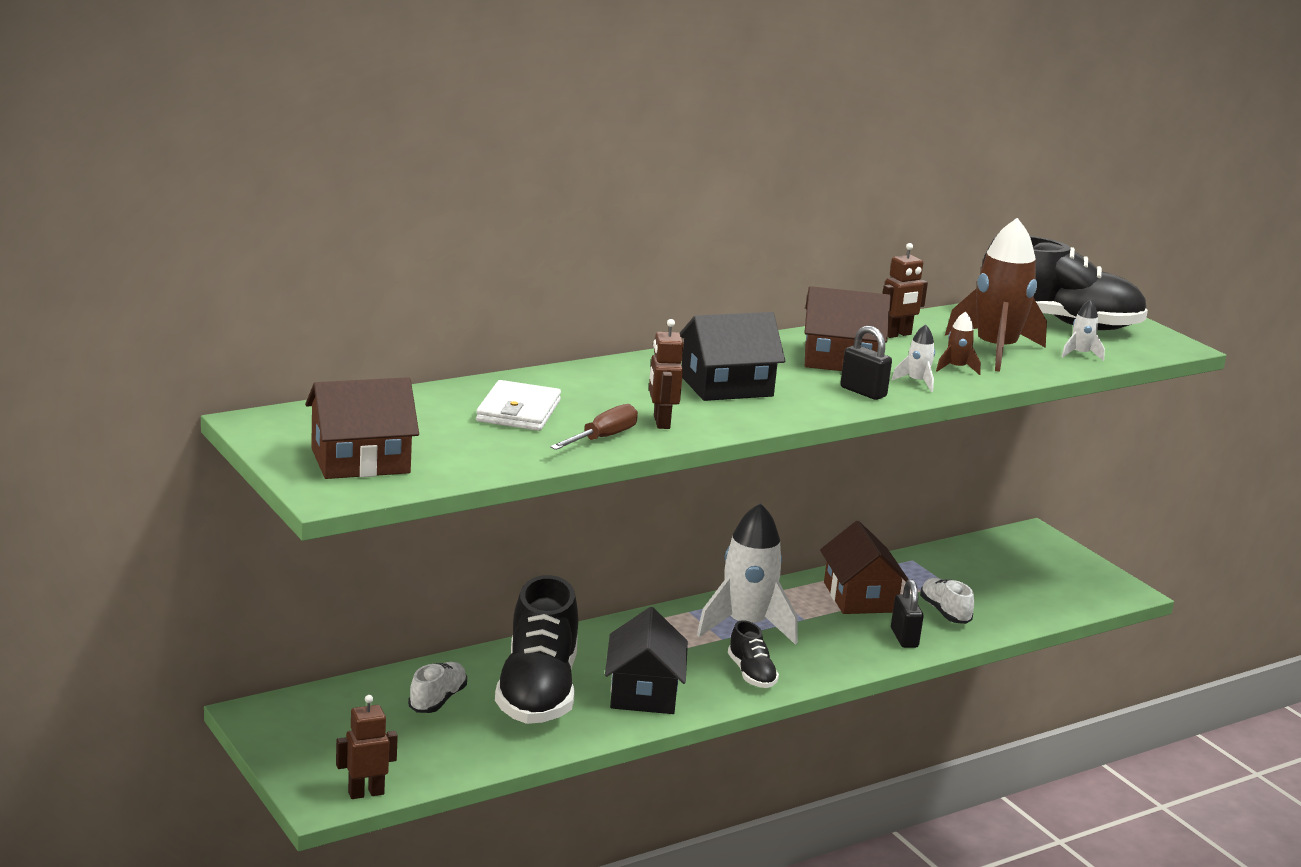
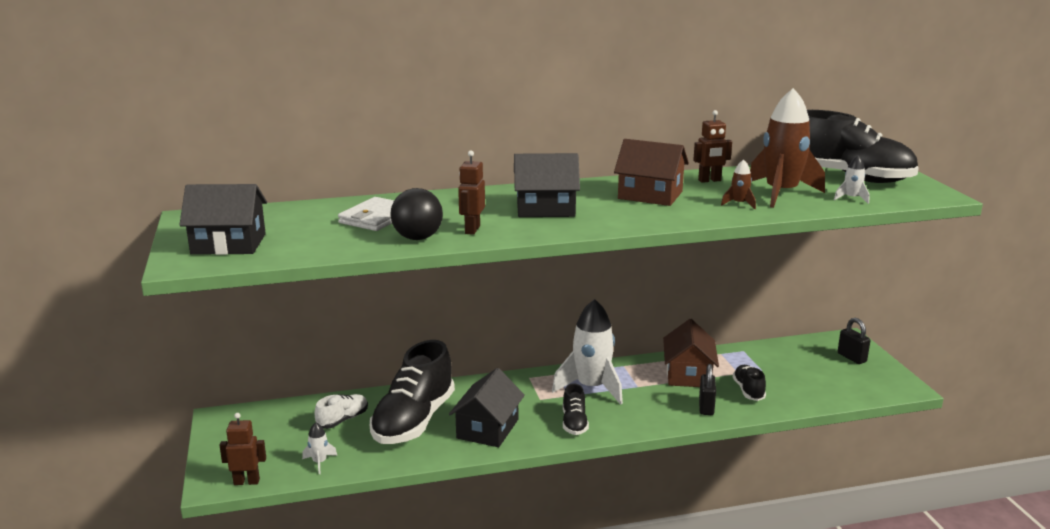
camera: 20 degrees right, 0 degrees up
brown house [305,377,419,479] -> black house [179,184,267,255]
brown screwdriver [550,404,638,450] -> black ball [391,188,443,240]
black padlock [840,326,892,400] -> black padlock moved to [838,318,870,364]
white rocket [892,324,935,392] -> white rocket moved to [302,422,337,474]
white shoe [920,578,974,624] -> black shoe [733,365,766,401]

